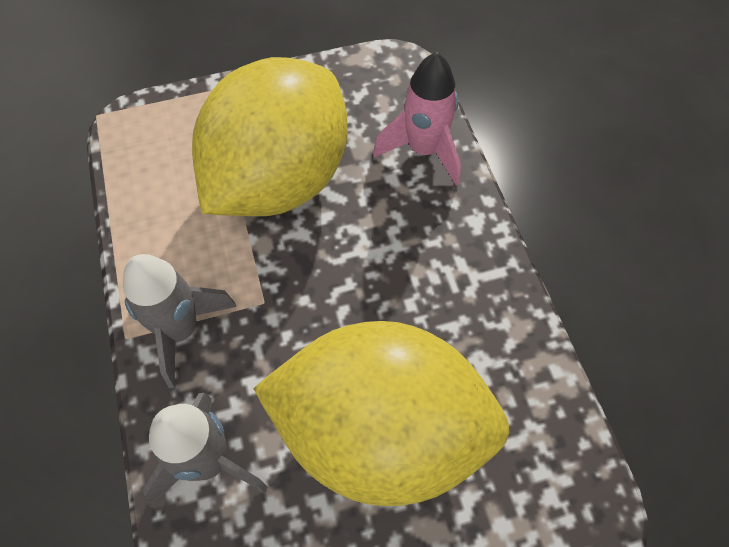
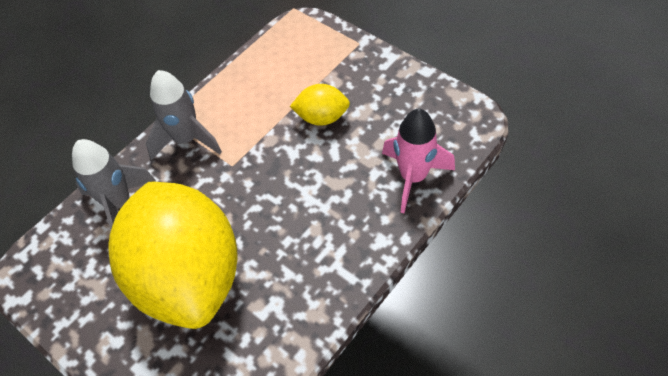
camera: 60 degrees right, 5 degrees down
yellow lemon [192,57,348,216] -> yellow lemon [290,84,350,126], size x0.41

